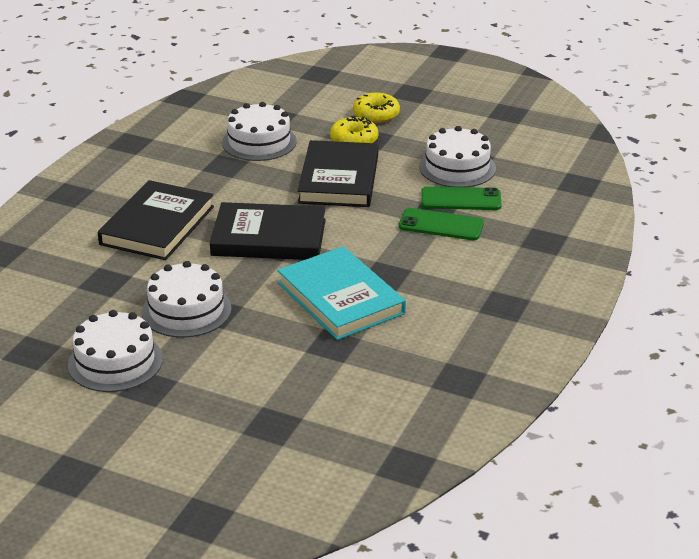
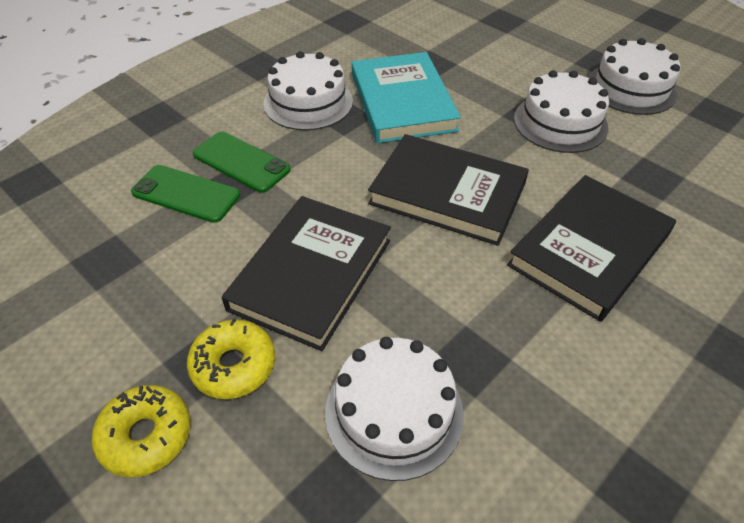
camera: 160 degrees left, 15 degrees up
white cake [419,126,496,187] -> white cake moved to [264,51,353,130]

